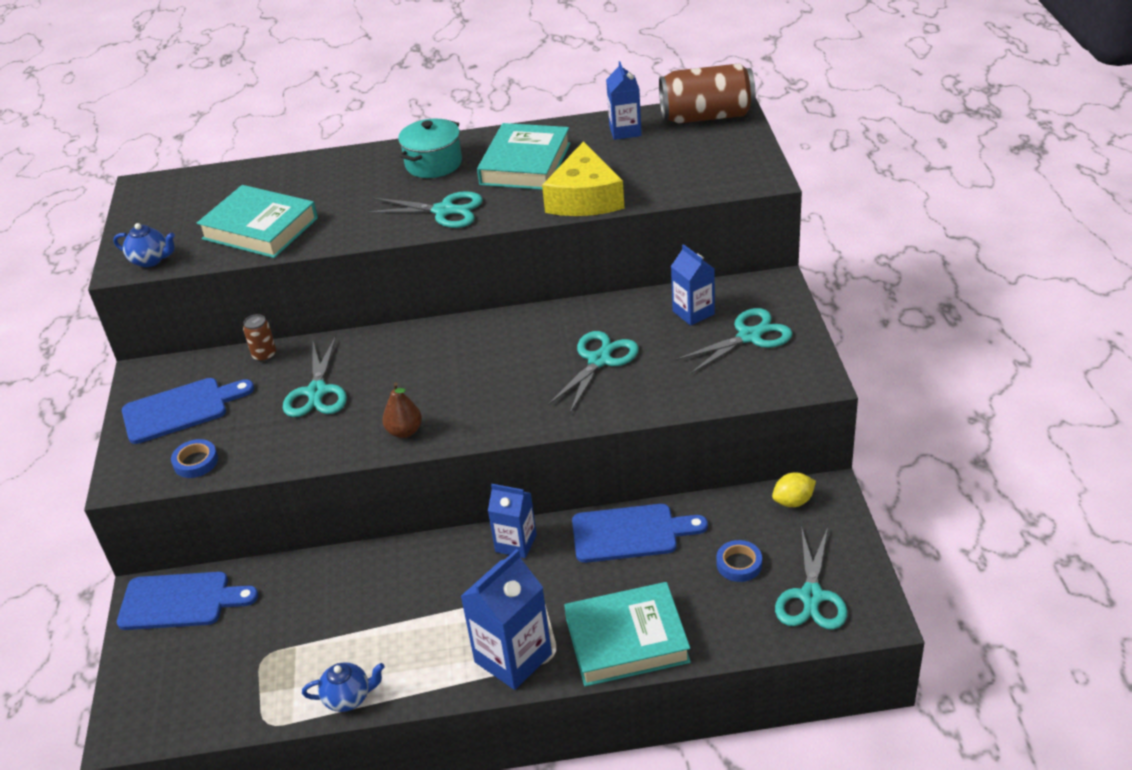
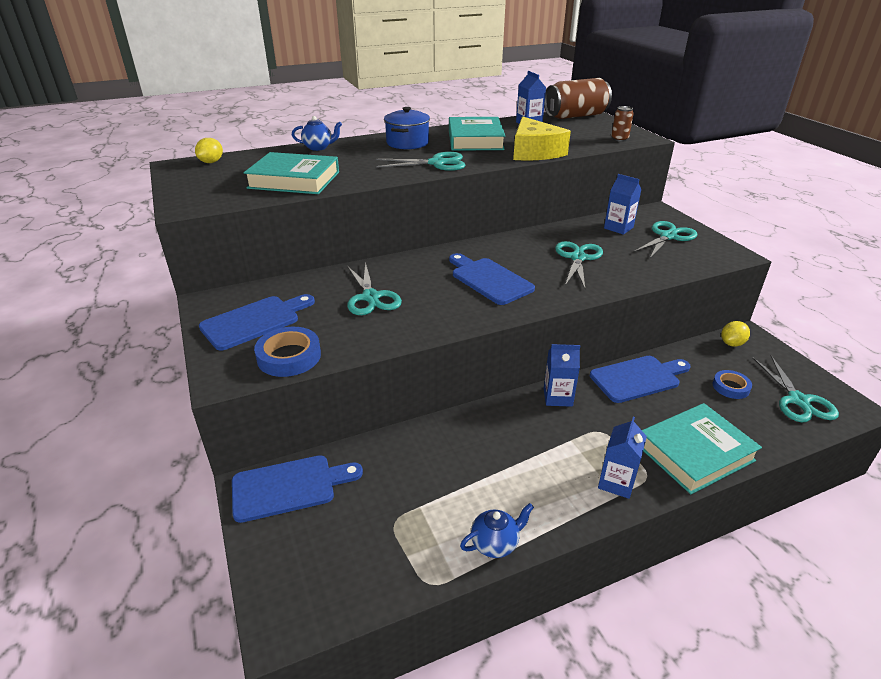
camera: 20 degrees left, 5 degrees down
blue teapot [113,223,175,267] -> blue teapot moved to [292,116,342,151]
blue tape [171,439,218,478] -> blue tape [254,327,321,377], size x1.55
brown can [243,314,276,362] -> brown can moved to [611,106,634,142]
brown pear [382,382,422,438] -> none
turquoise pot [398,119,462,178] -> blue pot [384,107,430,149]
blue carton [460,549,552,690] -> blue carton [598,417,647,499], size x0.64
none -> yellow lemon [195,138,223,163]
none -> blue cutting board [449,253,535,305]

